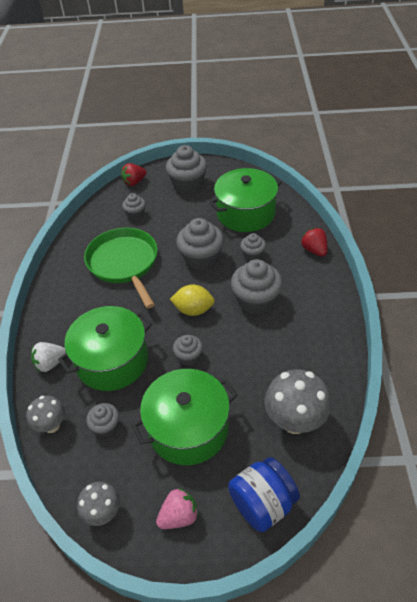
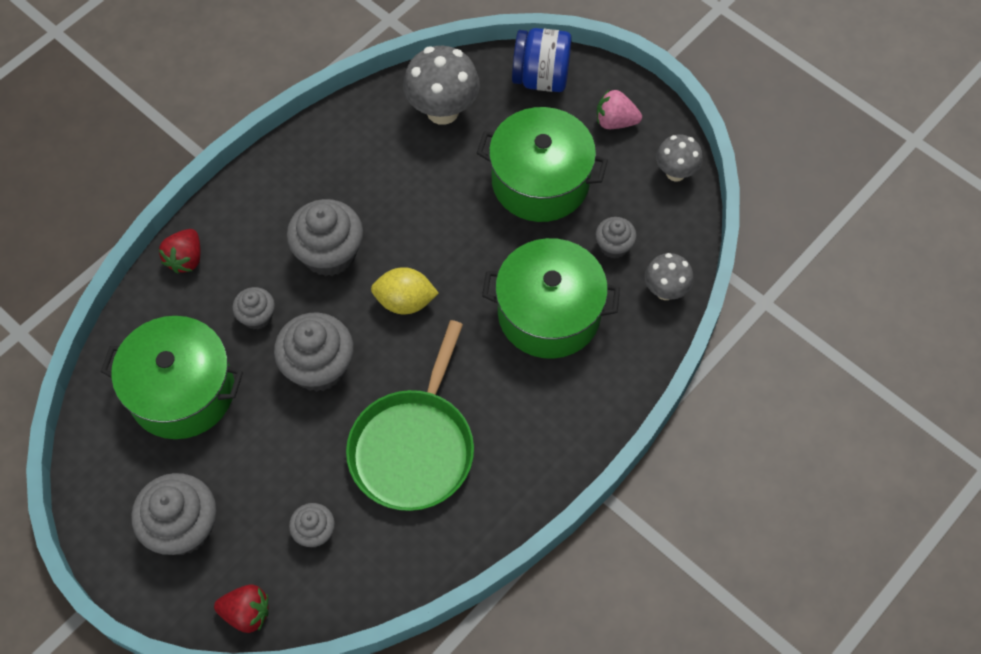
camera: 140 degrees left, 15 degrees up
white strawberry [31,342,66,372] -> none
yellow lemon [170,285,215,316] -> yellow lemon turned 45 degrees counterclockwise [371,267,439,314]
grey cupcake [173,335,203,365] -> none

